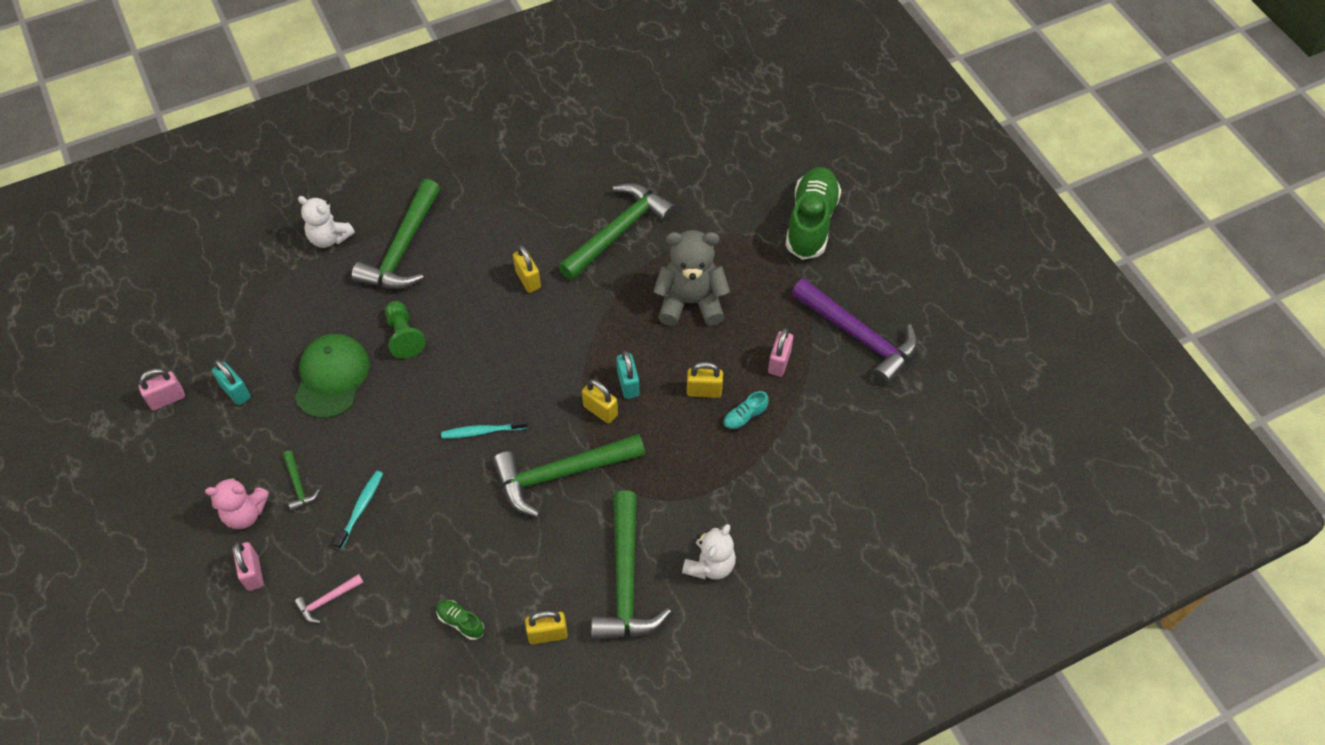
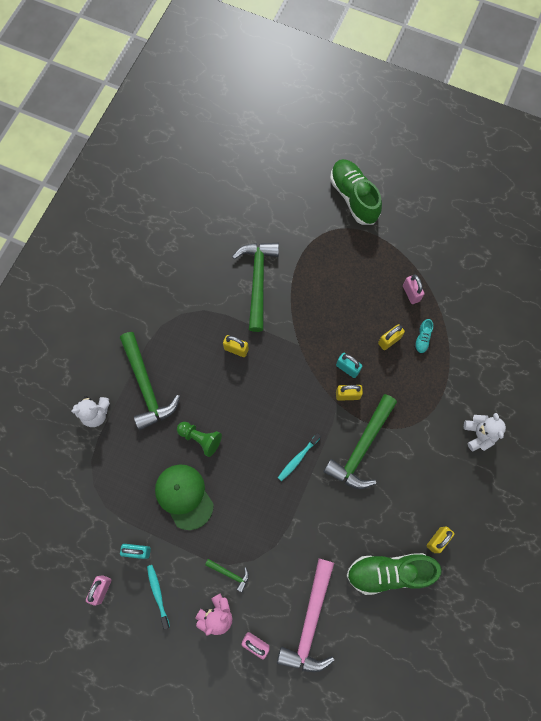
camera: 40 degrees left, 15 degrees up
pink hammer [294,574,364,623] -> pink hammer [277,558,335,672], size x2.31
turquoise toothbrush [333,471,383,549] -> turquoise toothbrush moved to [147,565,170,630]
green shoe [436,600,484,640] -> green shoe [347,553,442,595], size x2.33
green hammer [591,491,671,640] -> none
grey teddy bear [653,230,730,326] -> none
purple hammer [791,278,918,385] -> none

